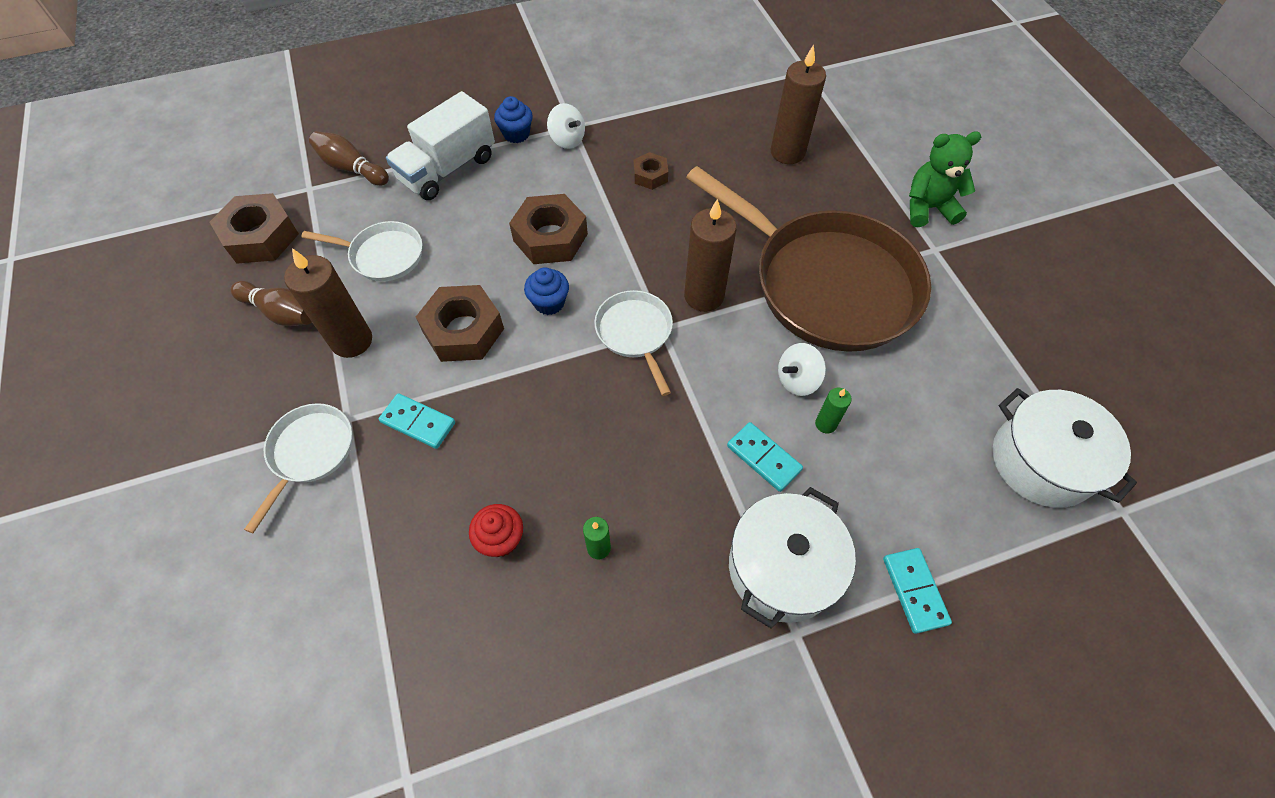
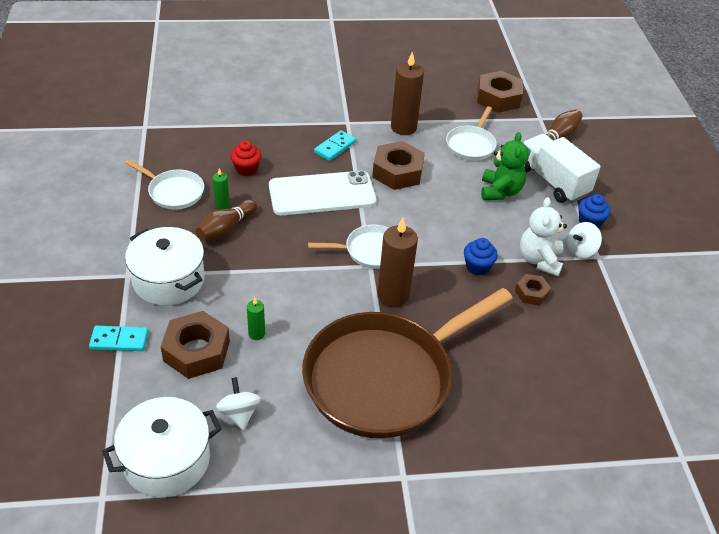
camera: 100 degrees right, 15 degrees down
brown bowling pin [230,281,312,326] -> brown bowling pin moved to [196,199,257,240]
white pan [244,403,352,533] -> white pan moved to [125,159,204,209]
brown nut [509,194,588,264] -> brown nut moved to [161,311,230,379]
blue cupcake [524,267,569,315] -> blue cupcake moved to [464,238,498,275]
turquoise domino [727,422,803,492] -> none
brown candle [770,44,826,164] -> none
white spinning top [778,343,826,396] -> white spinning top moved to [216,377,261,430]
green teddy bear [909,132,981,227] -> green teddy bear moved to [481,132,529,200]
none -> white phone [269,170,376,215]
none -> white teddy bear [520,197,567,276]

